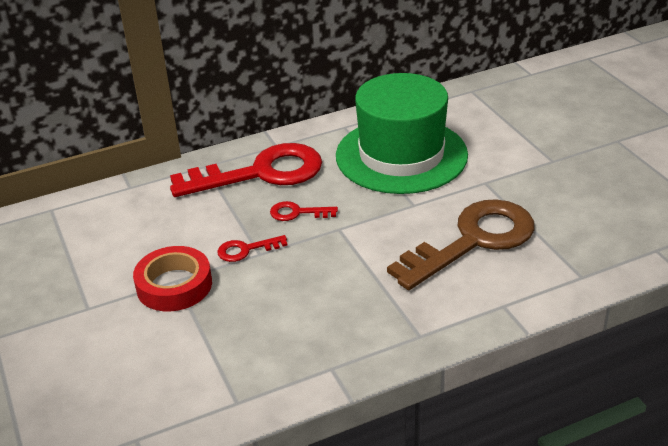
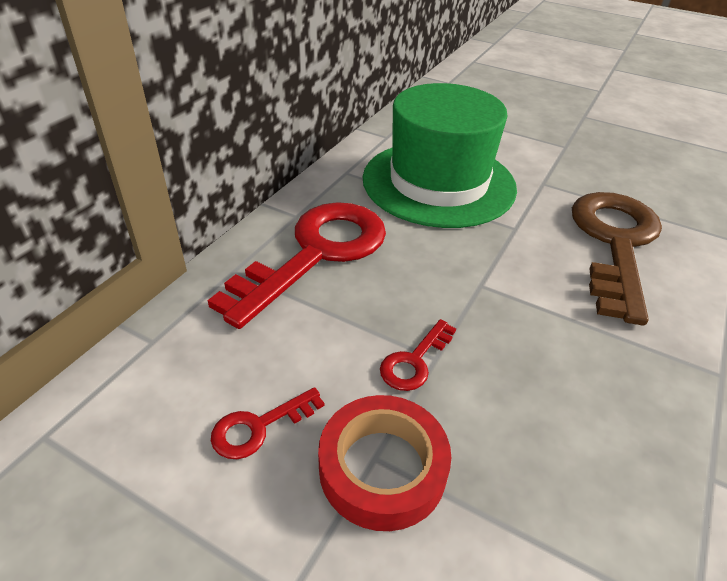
camera: 40 degrees left, 5 degrees up
red key [270,201,338,221] -> red key moved to [211,387,325,459]

